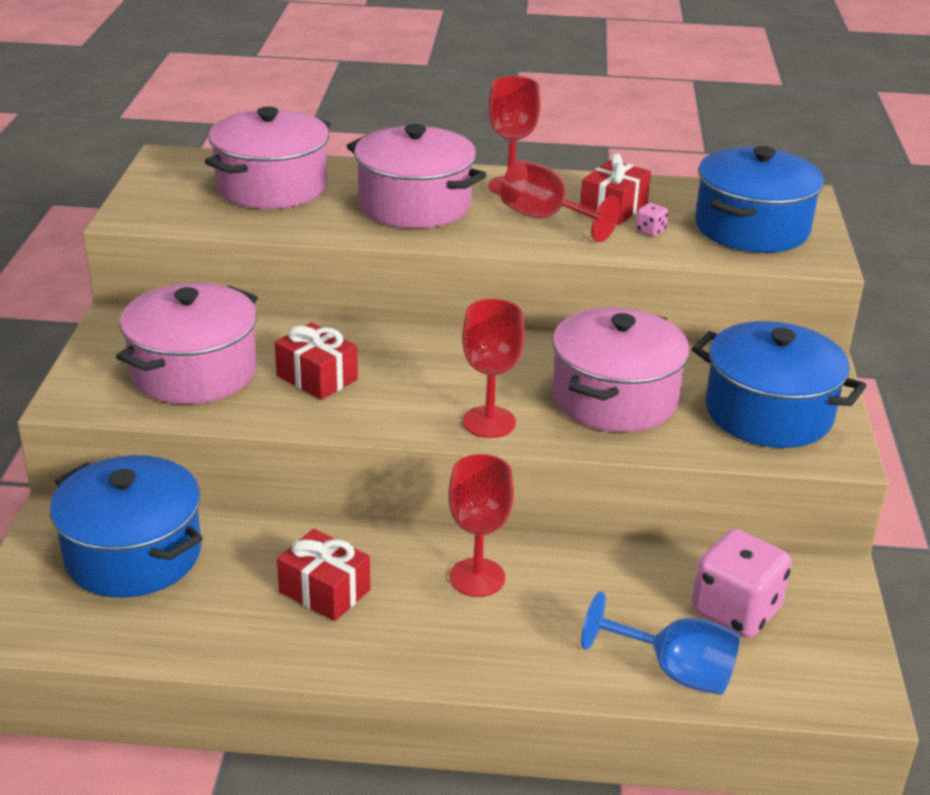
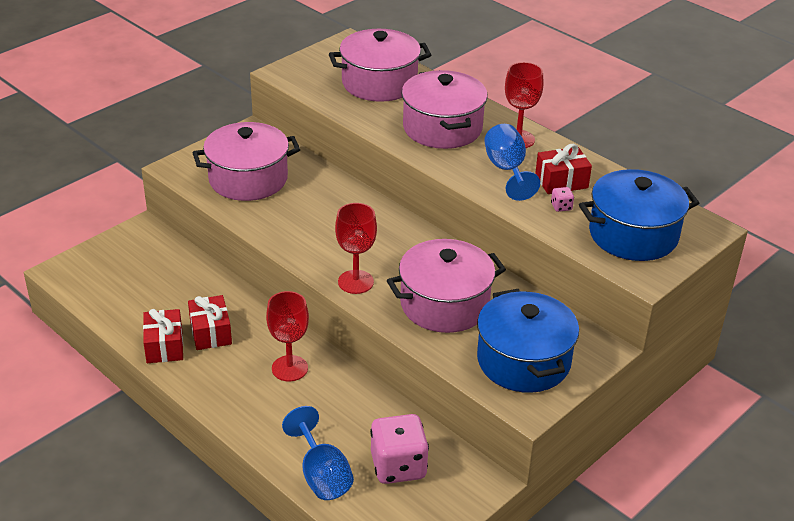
camera: 40 degrees right, 5 degrees up
blue pot [50,455,203,598] -> none
red gift [275,322,358,400] -> red gift moved to [143,309,183,363]
red goblet [500,160,620,243] -> blue goblet [484,124,540,201]

